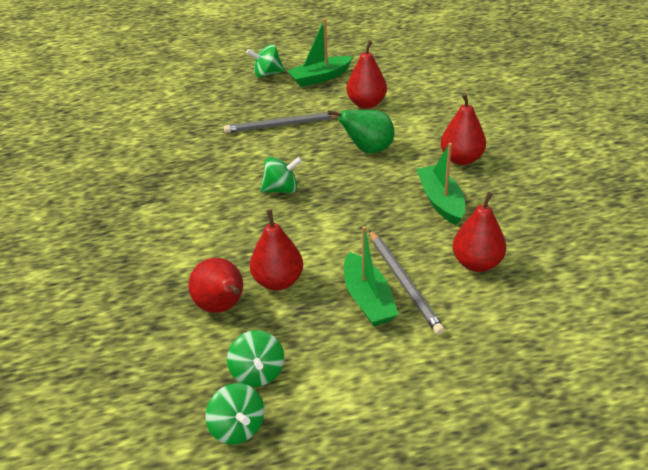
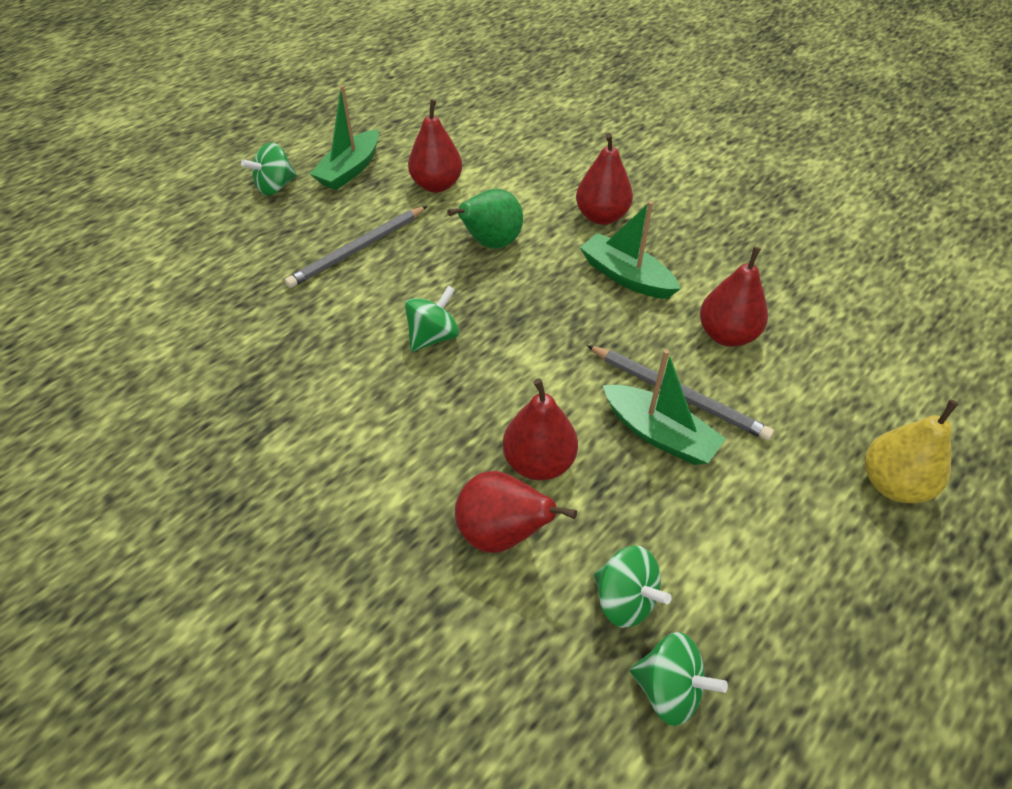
camera: 35 degrees left, 10 degrees up
none -> yellow pear [865,400,958,503]

